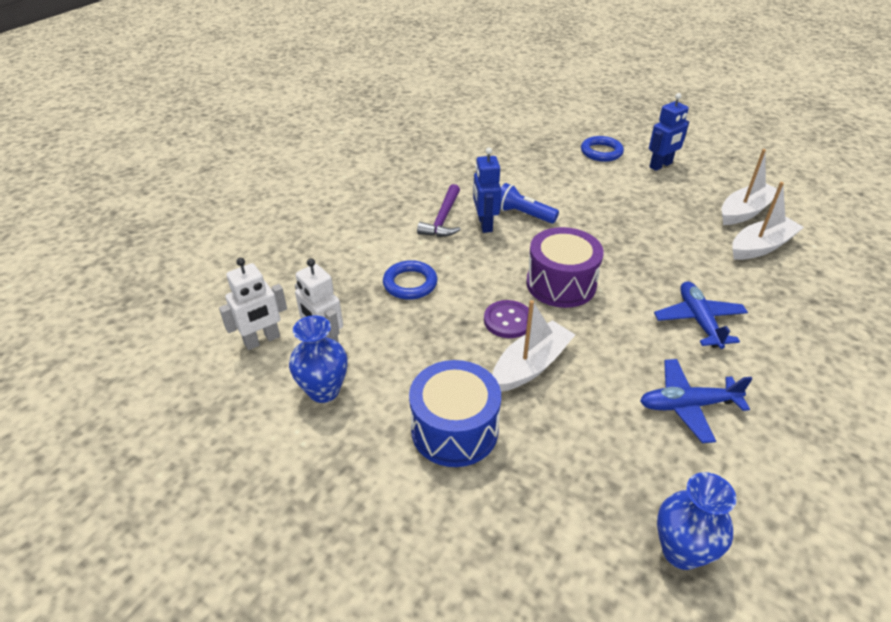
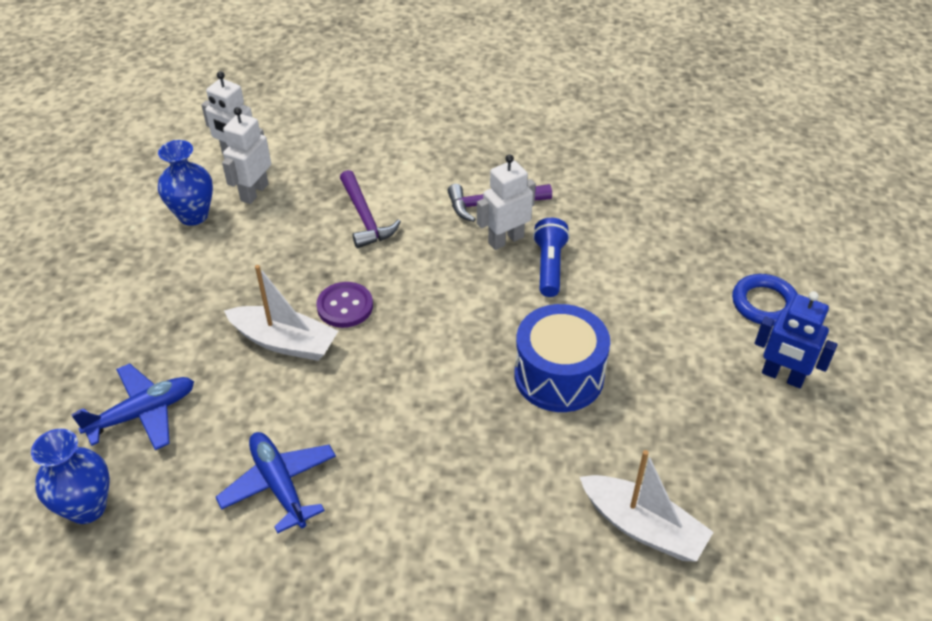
camera: 65 degrees right, 5 degrees up
blue ring [383,260,438,300] -> purple hammer [340,170,401,248]
blue drum [409,360,501,467] -> blue drum moved to [514,304,610,412]
blue robot [473,147,501,233] -> white robot [477,154,536,250]
purple drum [526,227,604,308] -> none
blue plane [654,281,748,349] -> blue plane moved to [71,363,194,450]
white boat [721,149,777,225] -> none

